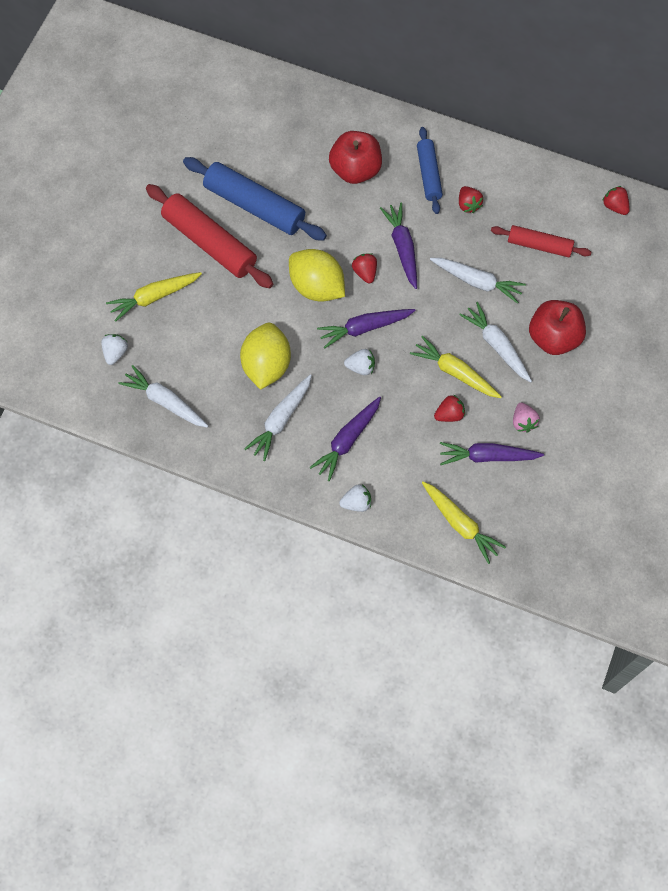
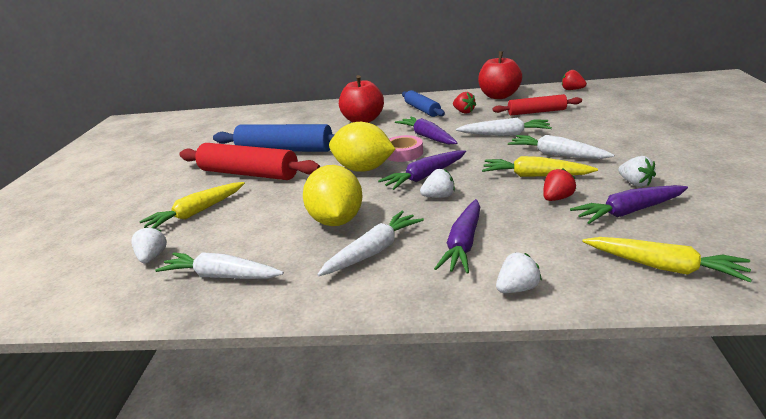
camera: 15 degrees left, 40 degrees down
white carrot [244,374,312,461] -> white carrot turned 150 degrees counterclockwise [317,211,424,276]
red strawberry [352,253,377,284] -> pink tape [388,135,423,162]
pink strawberry [513,403,540,433] -> white strawberry [618,156,656,187]
red apple [529,300,586,355] -> red apple moved to [478,51,522,99]

